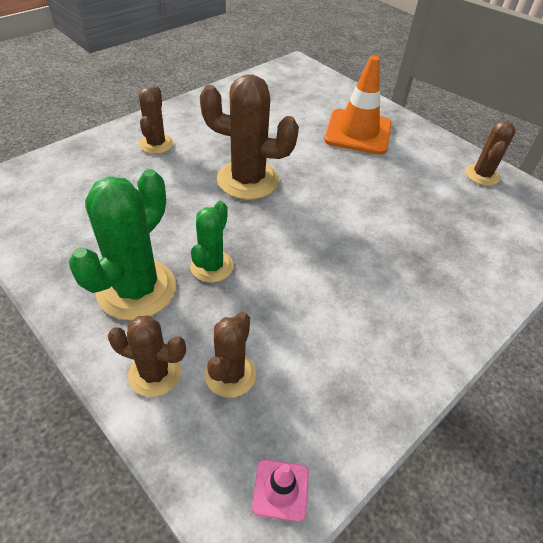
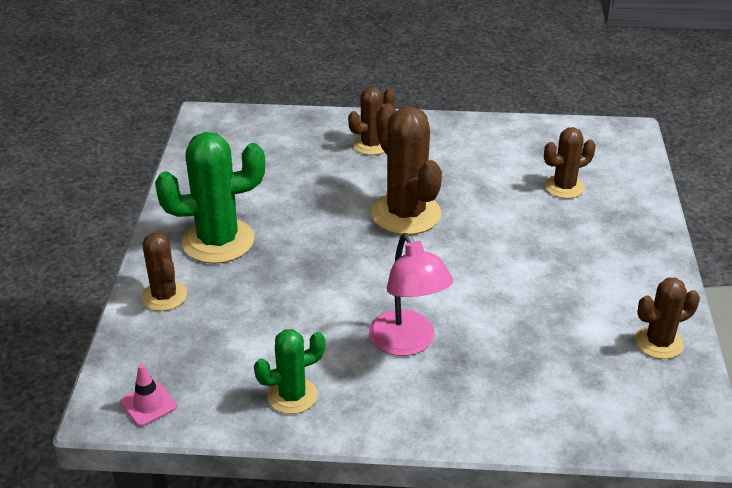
camera: 50 degrees right, 10 degrees down
green cactus [190,201,234,283] -> green cactus moved to [254,329,326,414]
brown cactus [205,312,256,398] -> brown cactus moved to [544,127,596,199]
orange traffic cone [324,55,392,155] -> none
none -> pink lamp [369,233,453,356]

